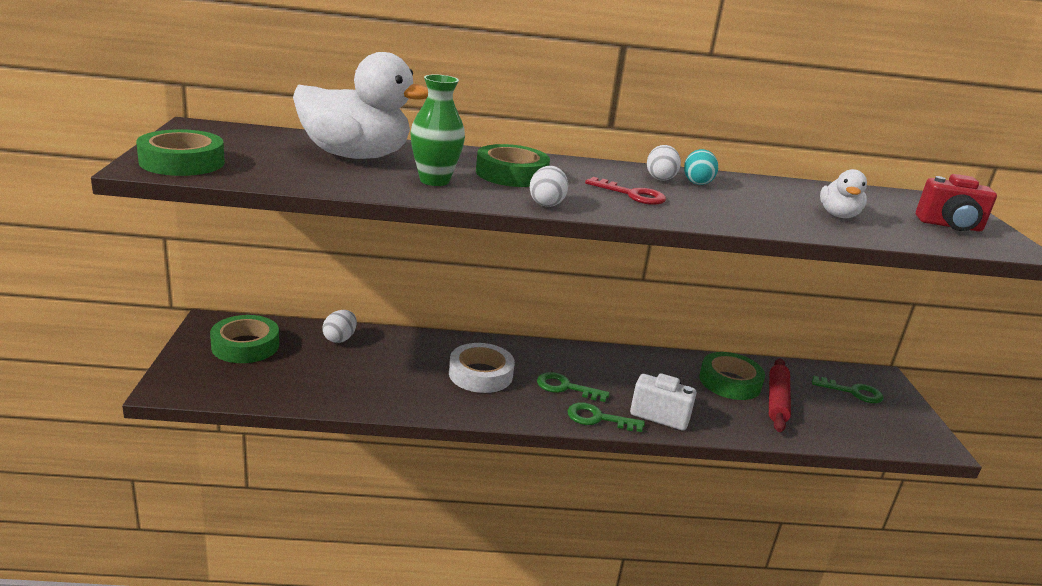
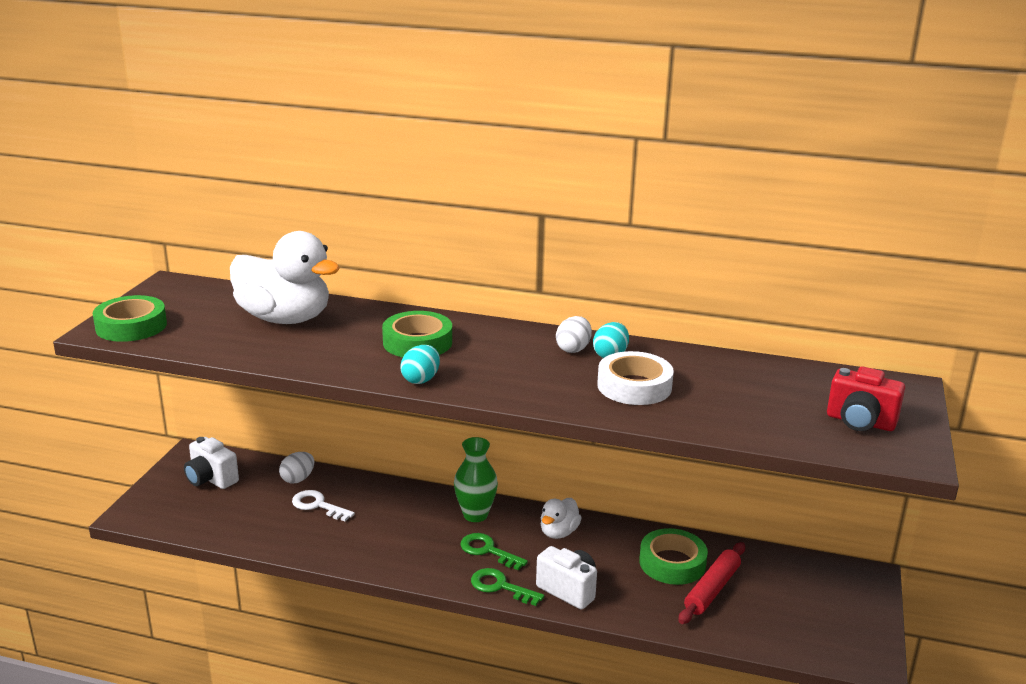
camera: 20 degrees right, 0 degrees up
green tape [210,315,279,363] -> white camera [184,437,239,489]
green vase [410,75,465,186] -> green vase moved to [454,437,498,522]
white tape [449,343,515,393] -> white tape moved to [597,351,674,405]
white egg [529,166,568,207] -> turquoise egg [400,345,440,384]
red key [585,177,666,205] -> none
green key [812,376,883,403] -> none
white duck [820,169,867,218] -> white duck moved to [541,498,581,539]
none -> white key [292,490,355,522]

